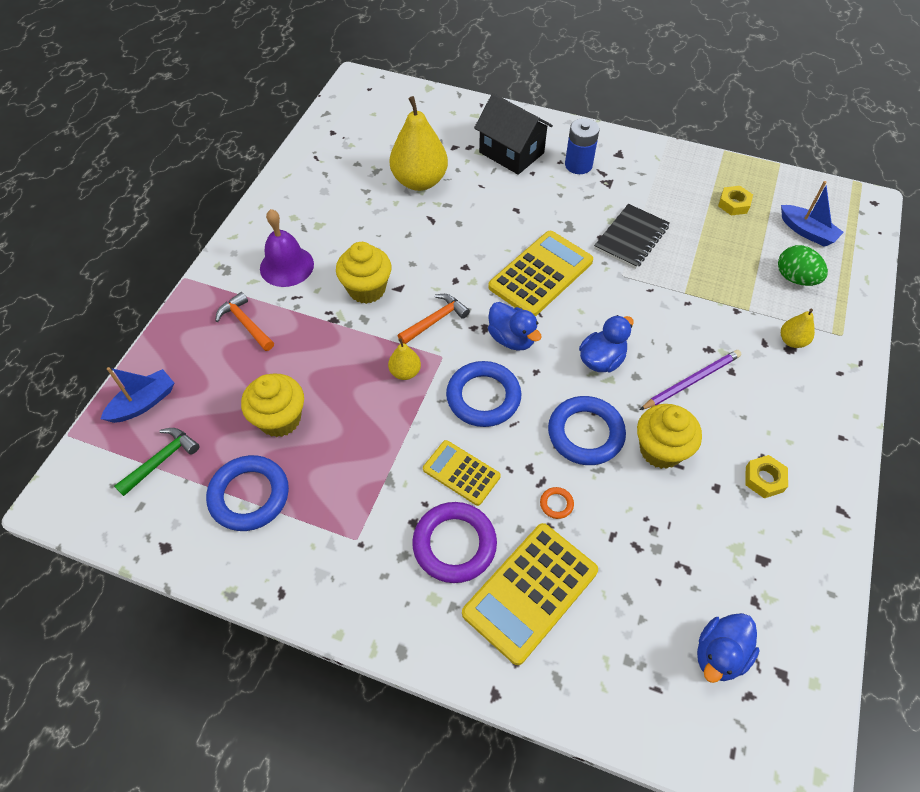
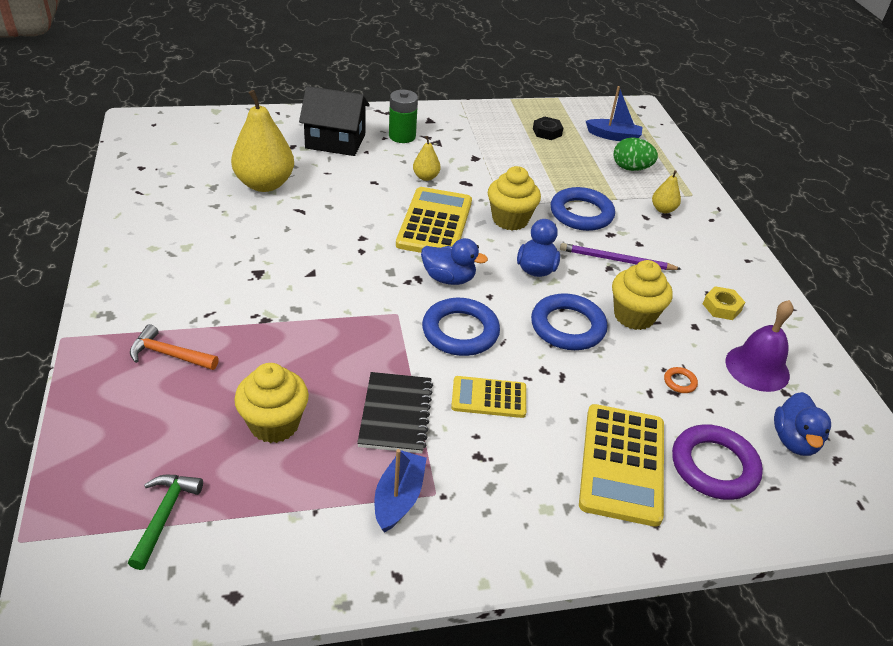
camera: 35 degrees left, 15 degrees down
blue boat [101,367,174,423] -> blue boat moved to [375,449,427,533]
blue ring [206,455,289,531] -> blue ring moved to [551,187,615,231]
purple bell [260,209,314,287] -> purple bell moved to [725,300,793,392]
yellow cupcake [336,242,391,304] -> yellow cupcake moved to [488,166,541,230]
yellow pear [388,338,421,380] -> yellow pear moved to [413,136,441,181]
orange hammer [398,294,470,344] -> none
purple ring [412,502,497,583] -> purple ring moved to [672,424,763,500]
orange ring [540,487,574,519] -> orange ring moved to [664,367,698,393]
blue battery [565,118,599,174] -> green battery [389,90,418,143]
black notebook [594,204,670,269] -> black notebook moved to [357,372,433,453]
purple pencil [640,350,741,410] -> purple pencil turned 105 degrees counterclockwise [560,243,681,270]
yellow nut [718,186,753,216] -> black nut [533,117,563,140]

